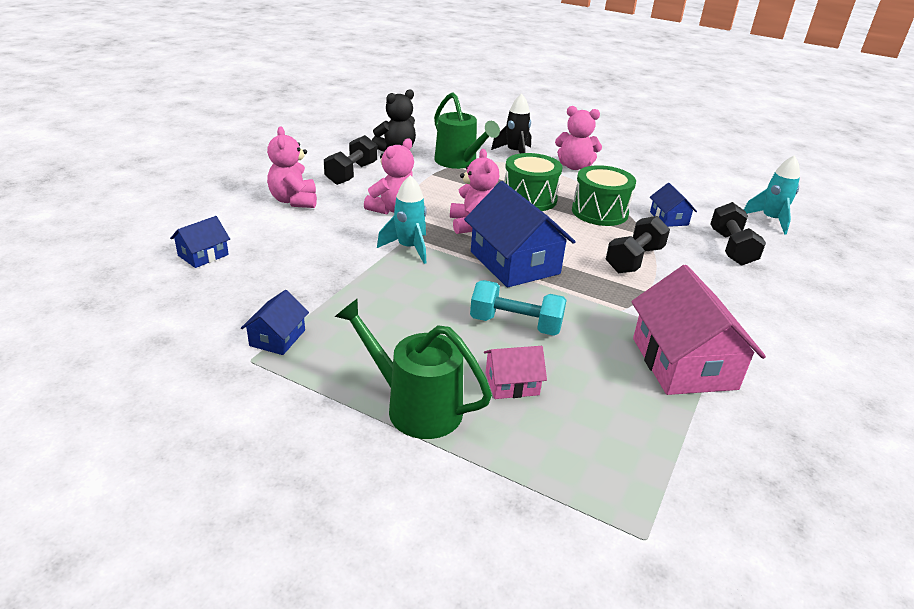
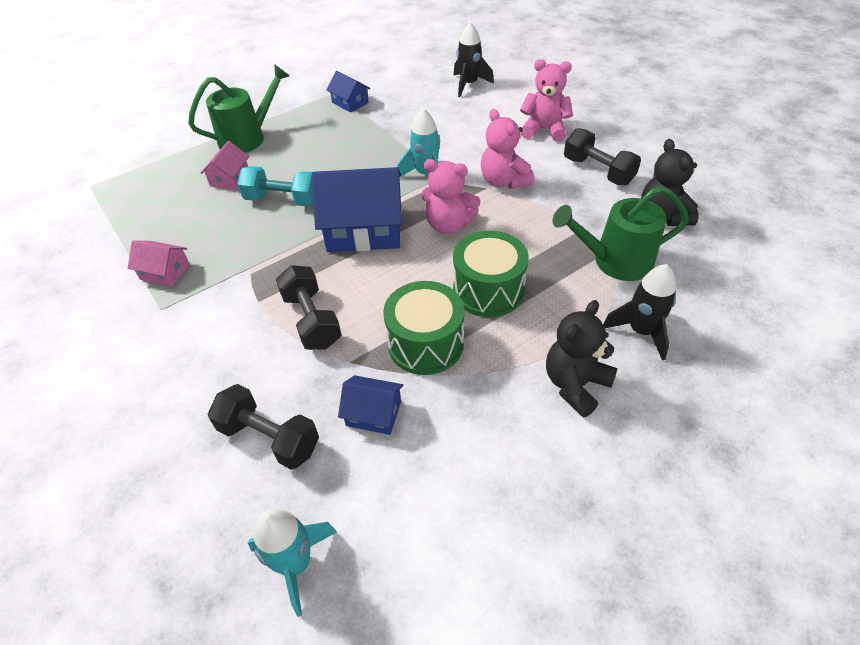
camera: 120 degrees right, 15 degrees up
blue house [170,216,230,268] -> black rocket [454,22,494,97]
turquoise dumbbell [470,280,566,336] -> turquoise dumbbell turned 60 degrees clockwise [238,166,313,207]
pink teddy bear [555,106,602,170] -> black teddy bear [546,300,617,418]
pink house [631,265,766,395] -> pink house [128,240,190,287], size x0.50

